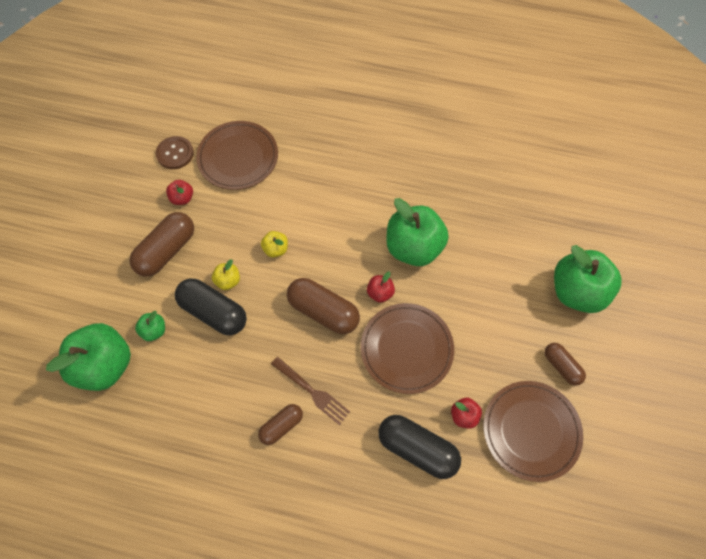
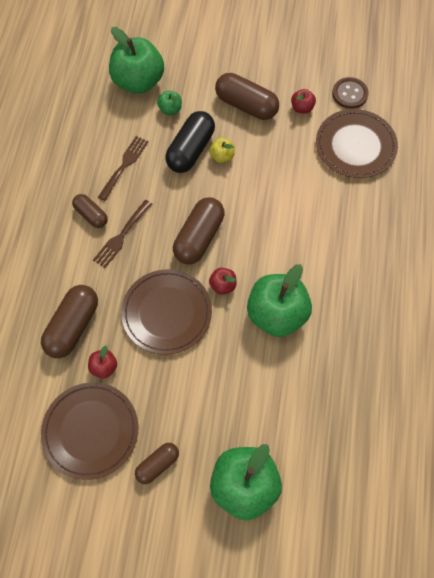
camera: 85 degrees right, 0 degrees up
yellow apple [261,231,288,258] -> none
black capsule [378,415,461,479] -> brown capsule [41,285,98,358]
none -> brown fork [98,136,149,201]

